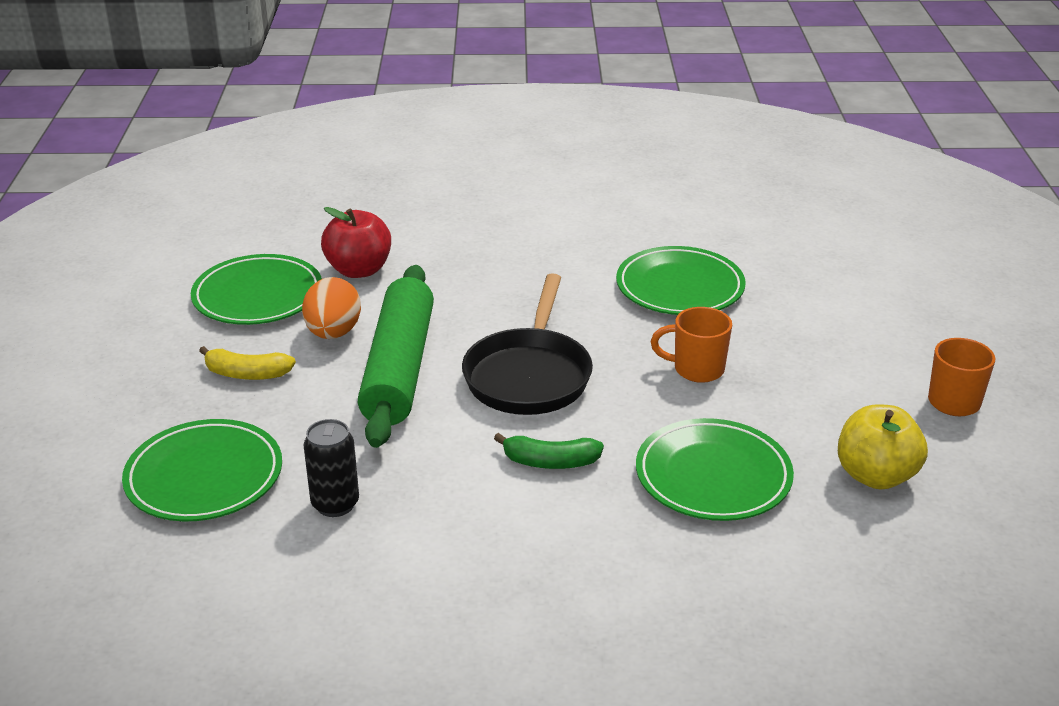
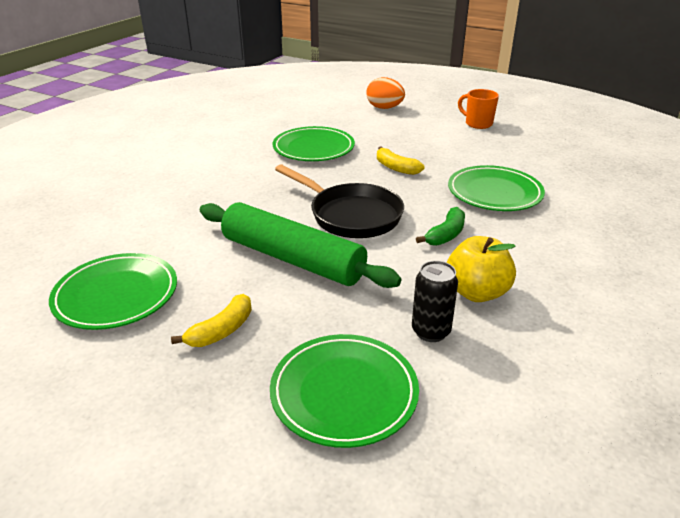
camera: 60 degrees left, 0 degrees up
orange egg [302,277,361,339] -> orange egg moved to [366,77,405,109]
red apple [321,207,391,278] -> none
orange mug [651,307,732,383] -> yellow banana [377,146,424,175]
yellow apple [838,404,928,490] -> yellow apple moved to [447,236,516,302]

